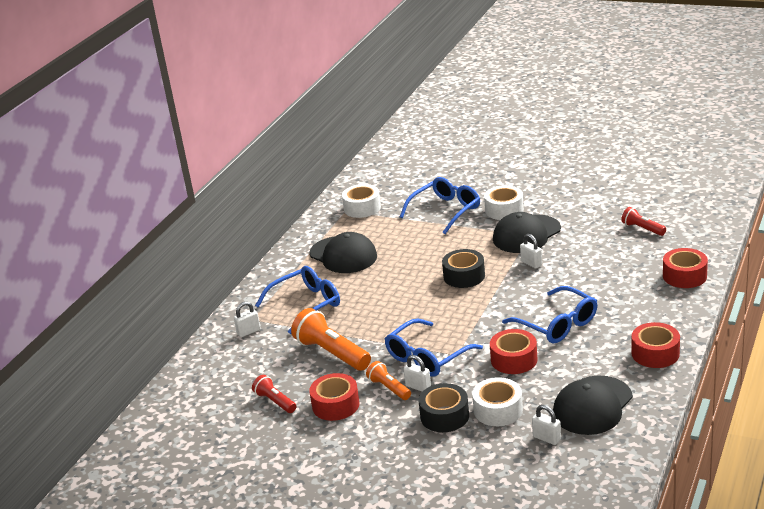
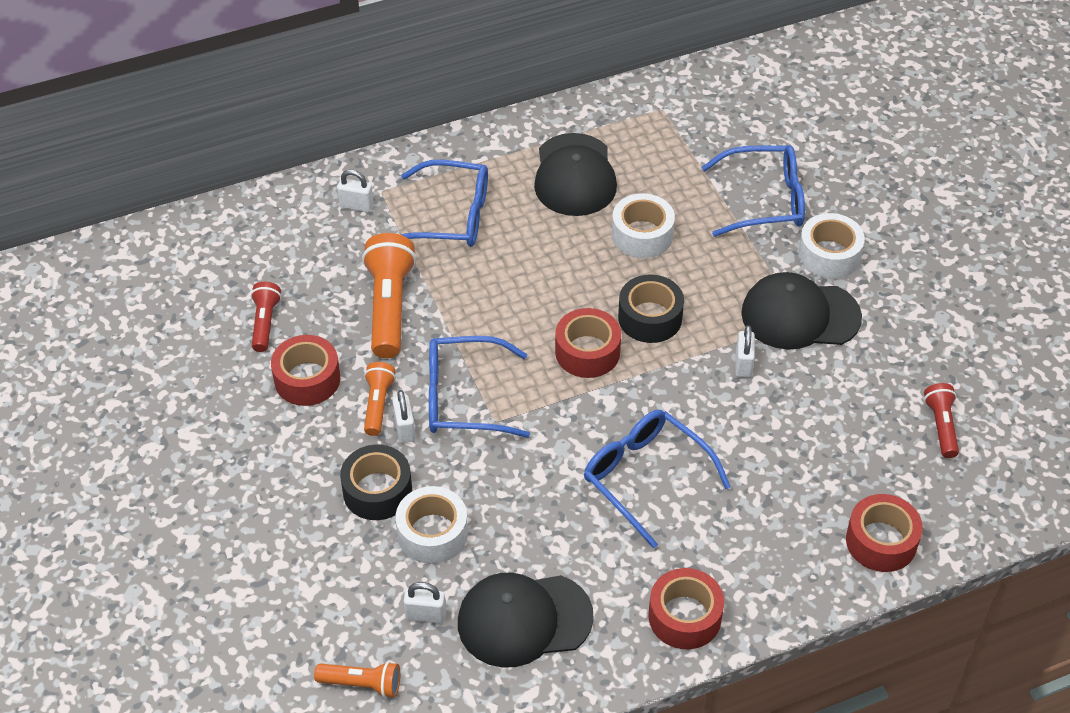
camera: 40 degrees right, 20 degrees up
white tape [342,184,381,218] -> white tape moved to [612,193,675,258]
red tape [490,329,537,374] -> red tape moved to [555,308,621,378]
blue glasses [502,286,597,343] -> blue glasses turned 135 degrees clockwise [584,410,731,548]
white padlock [532,405,561,445] -> white padlock turned 75 degrees counterclockwise [404,582,446,623]
none -> orange flashlight [314,661,400,698]

